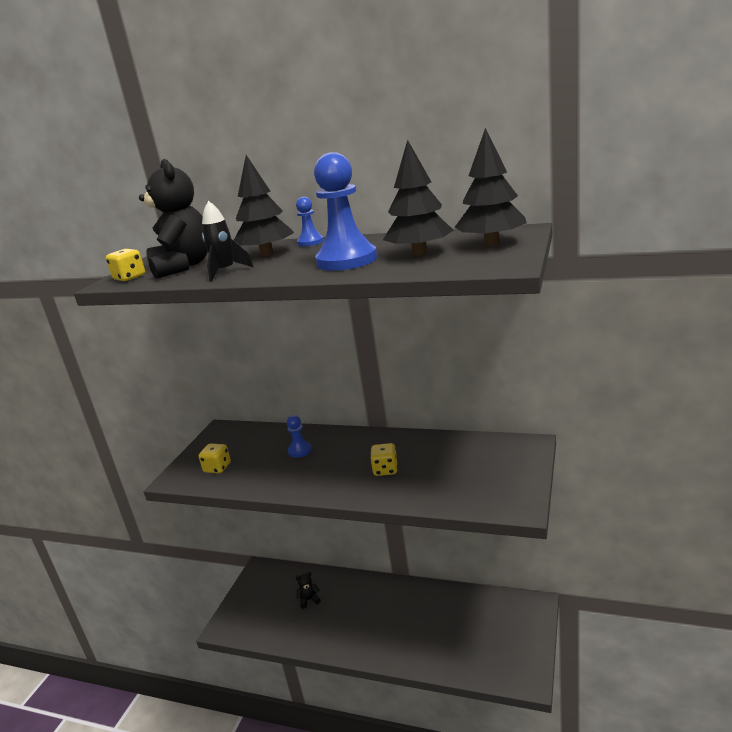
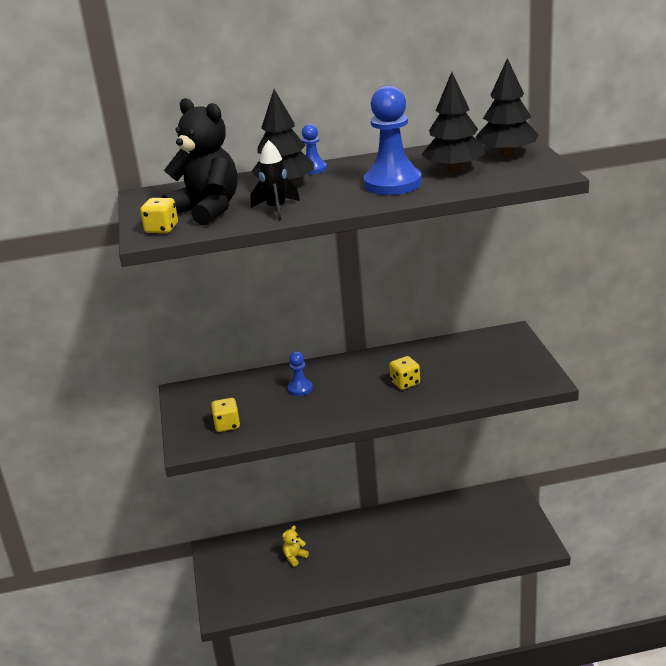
camera: 30 degrees left, 5 degrees up
black teddy bear [295,572,321,609] -> yellow teddy bear [282,526,309,566]

